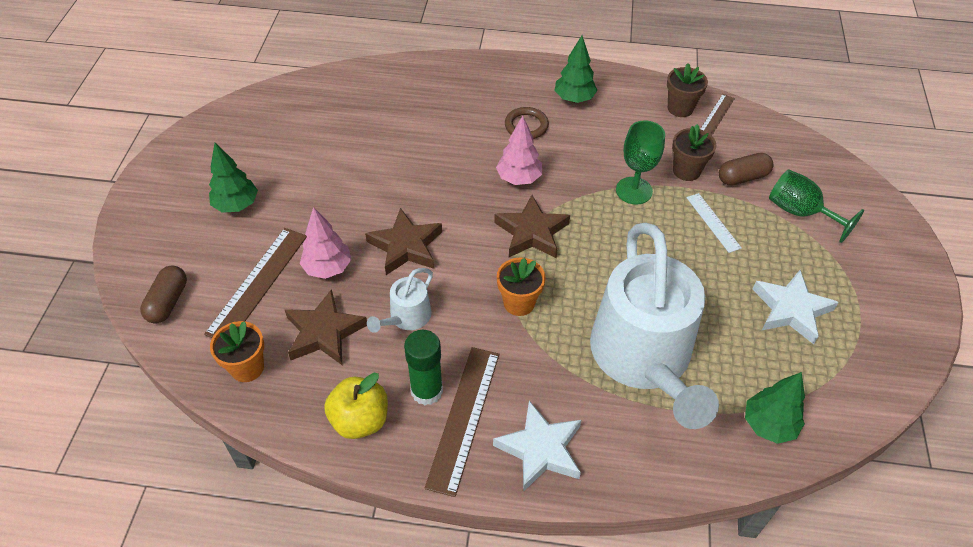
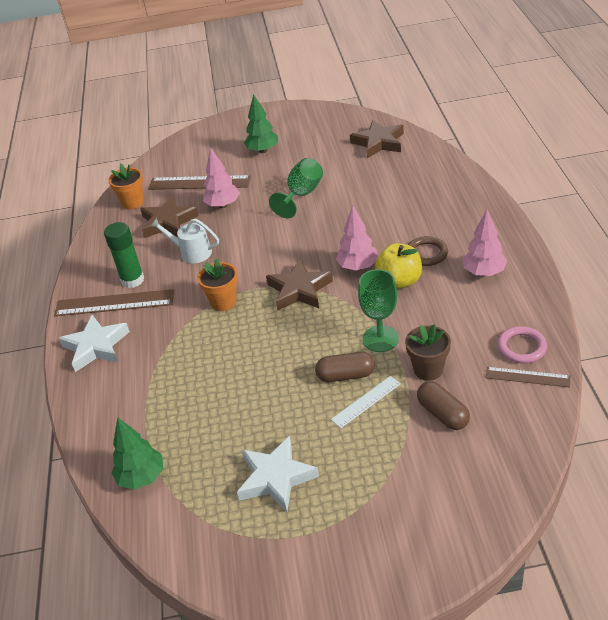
camera: 80 degrees right, 10 degrees down
brown capsule [140,266,187,324] -> brown capsule moved to [315,352,375,382]
yellow apple [324,373,388,439] -> yellow apple moved to [375,243,422,289]
brown star [365,208,442,275] -> brown star moved to [350,120,404,158]
green tree [554,36,597,103] -> pink tree [463,210,507,276]
white watering can [590,223,719,429] -> none
brown flower pot [667,63,708,117] -> pink ring [497,326,547,363]
green goblet [769,170,864,243] -> green goblet moved to [269,158,323,218]

